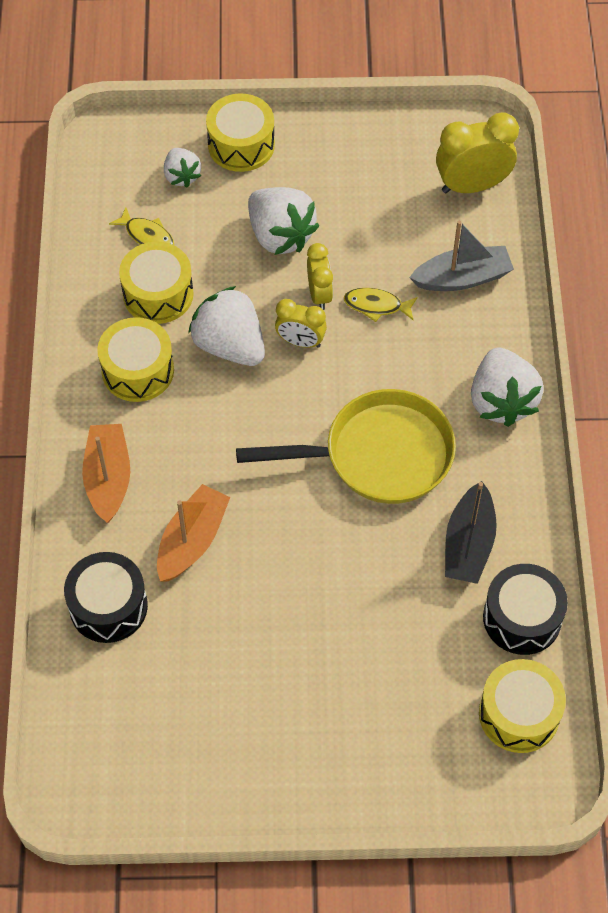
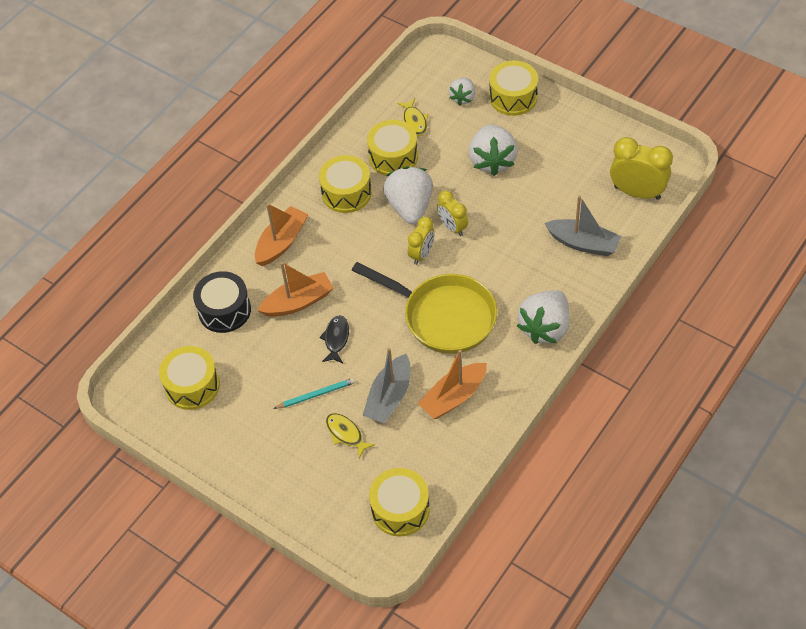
camera: 40 degrees right, 5 degrees down
yellow clock [307,243,333,310] -> yellow clock moved to [408,217,435,265]
yellow fish [344,288,418,322] -> yellow fish moved to [326,413,375,458]
black boat [445,481,497,584] -> orange boat [418,350,487,419]
black drum [483,564,568,655] -> none
none -> yellow drum [159,346,220,410]
none -> turquoise pencil [273,378,356,409]
none -> black fish [319,315,349,363]
none -> grey boat [363,348,410,423]

